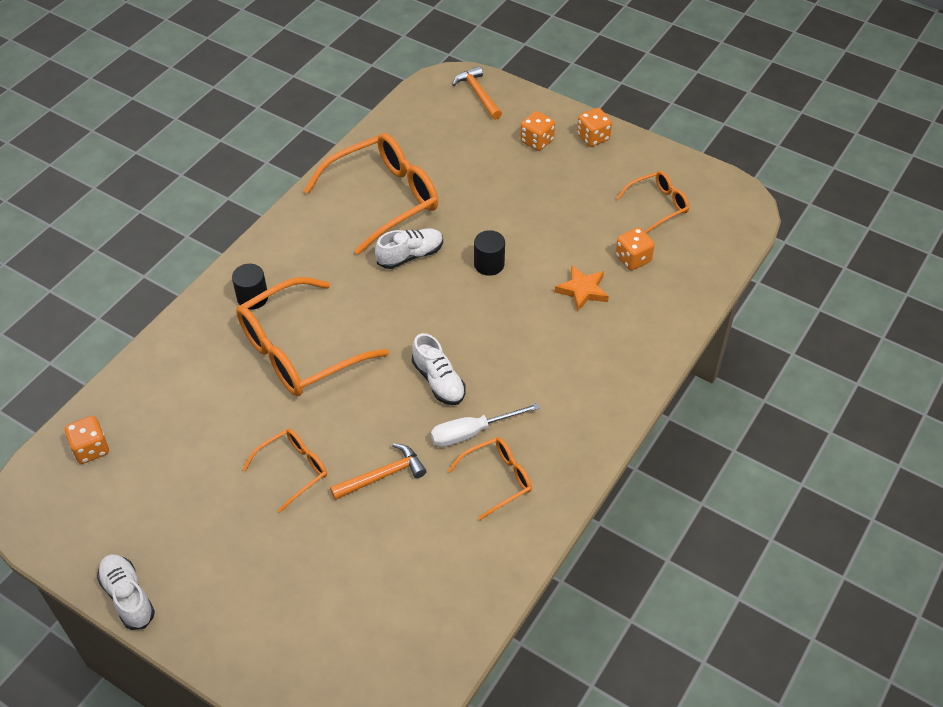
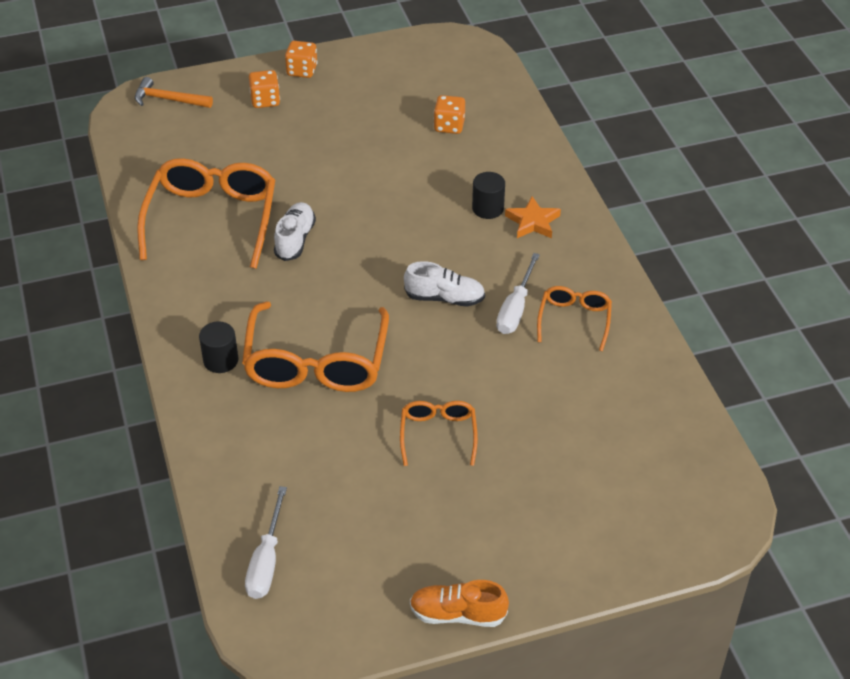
camera: 50 degrees left, 5 degrees down
orange dice [65,416,109,464] -> white screwdriver [245,486,287,599]
white shoe [97,554,155,630] -> orange shoe [410,580,509,627]
orange hammer [330,443,426,500] -> none
black cylinder [474,230,505,276] -> black cylinder moved to [472,172,505,219]
orange star [555,265,609,312] -> orange star moved to [505,196,561,238]
orange glasses [617,171,689,233] -> none

